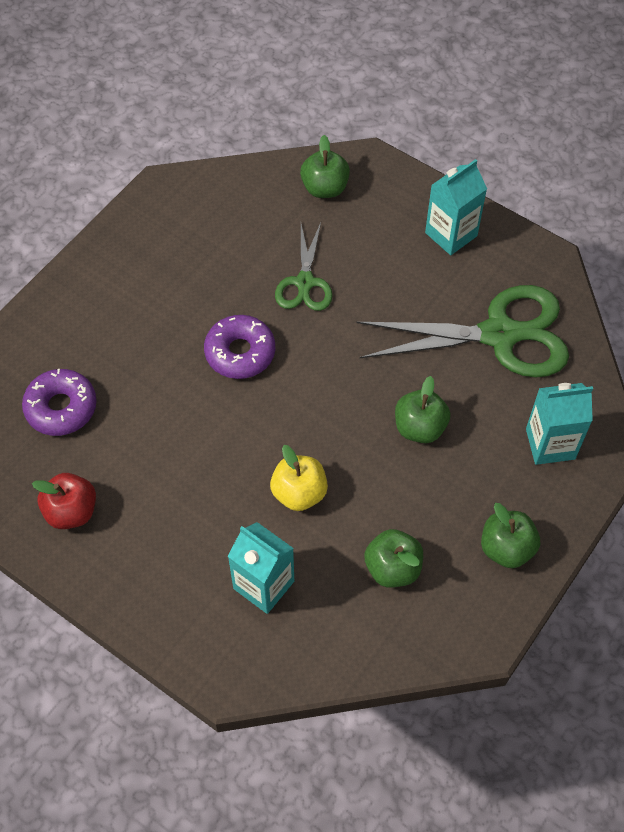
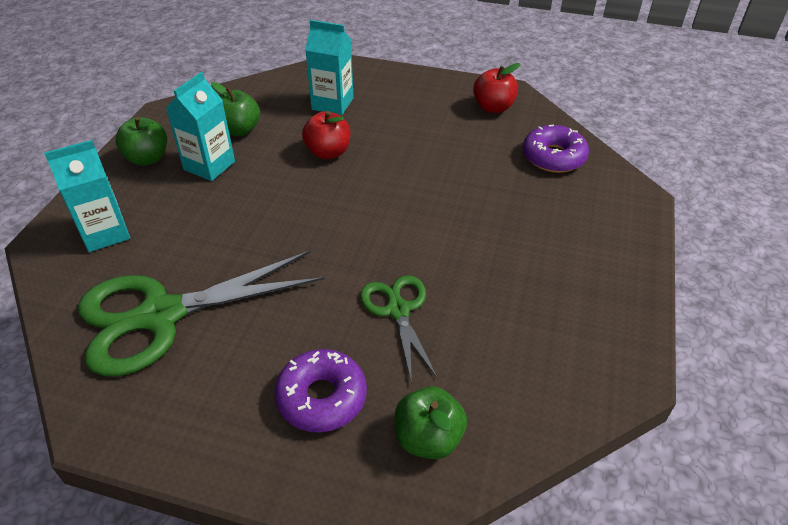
camera: 160 degrees right, 15 degrees down
purple donut [204,315,275,379] -> purple donut moved to [274,349,367,432]
yellow apple [270,445,328,511] -> red apple [302,111,351,159]
green apple [395,376,451,443] -> none
turquoise carton [425,159,487,255] -> turquoise carton moved to [166,72,235,181]

